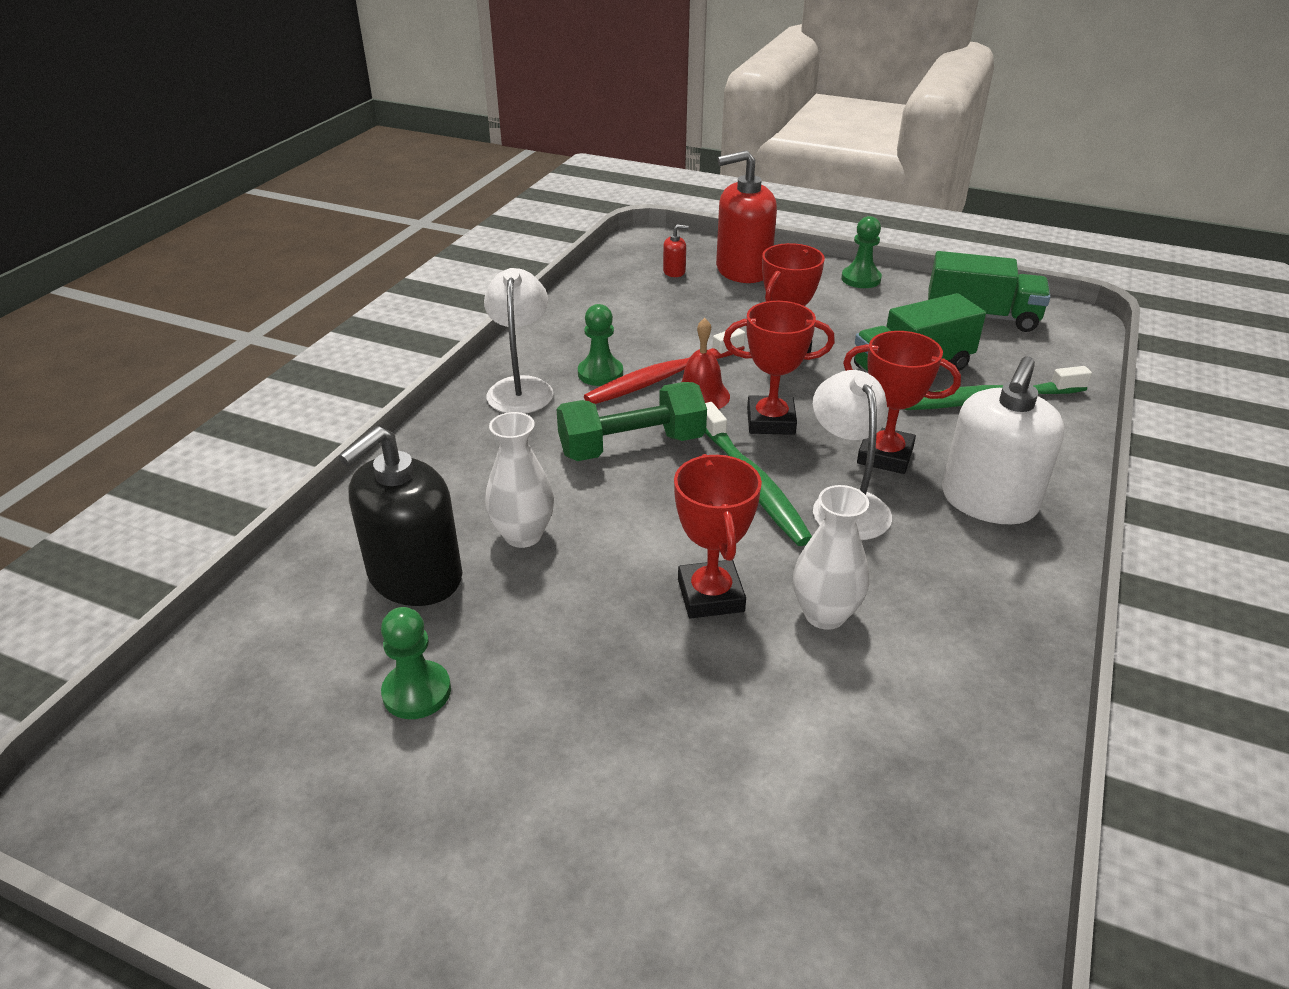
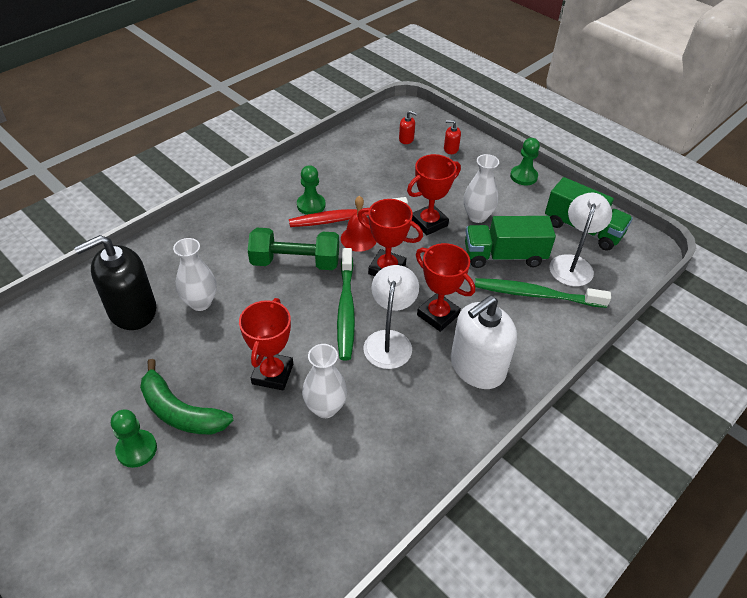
camera: 20 degrees right, 10 degrees up
green pawn [381,607,451,719] -> green pawn moved to [111,409,157,468]
white lamp [484,268,553,414] -> white lamp moved to [549,193,612,286]
red soap dispenser [716,150,777,283] -> red soap dispenser [444,120,461,154], size x0.41
none -> green banana [140,359,234,434]
none -> white vase [463,154,499,223]

